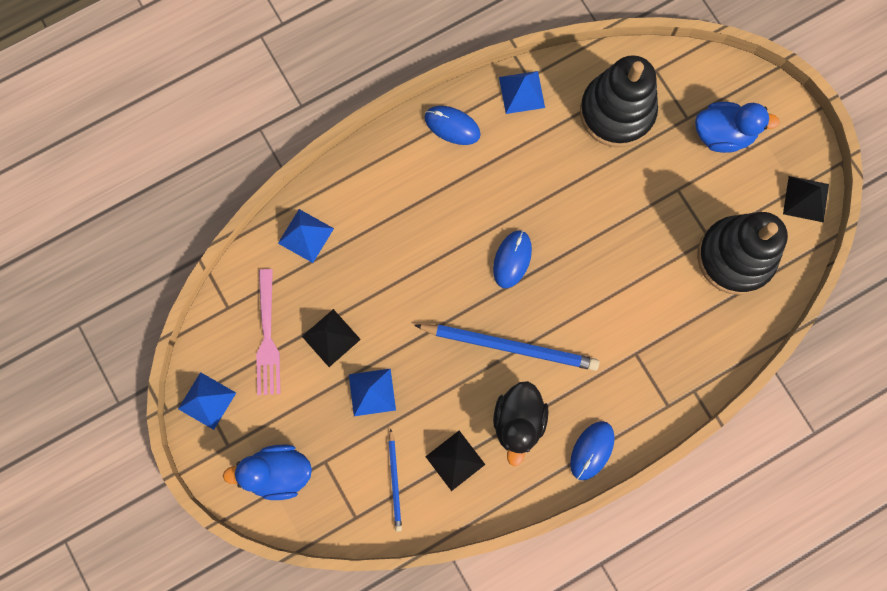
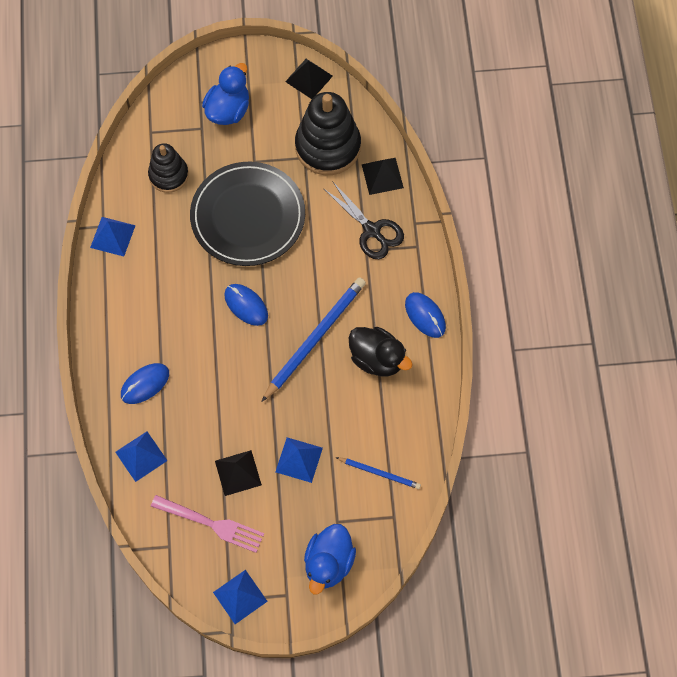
camera: 65 degrees left, 10 degrees down
blue mouse [425,106,481,145] -> blue mouse moved to [121,363,169,404]
black pyramid [425,431,486,491] -> black pyramid moved to [362,158,404,195]
black stacking toy [580,55,658,147] -> black stacking toy [148,143,189,193], size x0.60
none -> black plate [190,162,305,266]
none -> black scissors [323,181,404,259]

